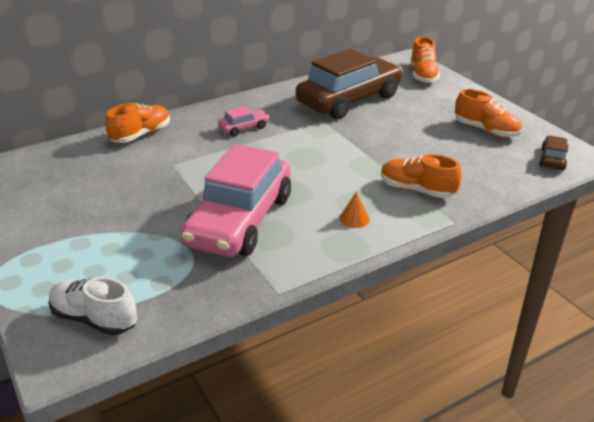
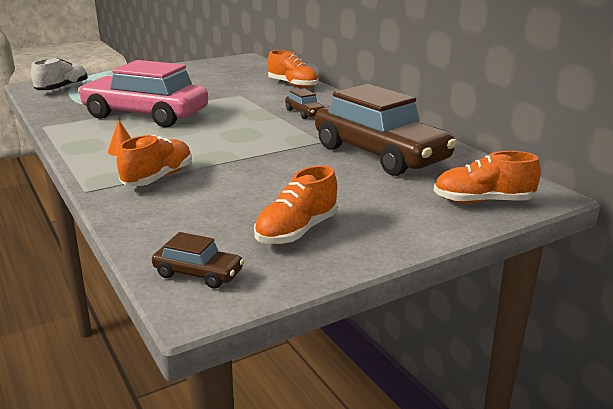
camera: 90 degrees right, 10 degrees down
pink car [218,106,269,137] -> brown car [285,89,325,119]

